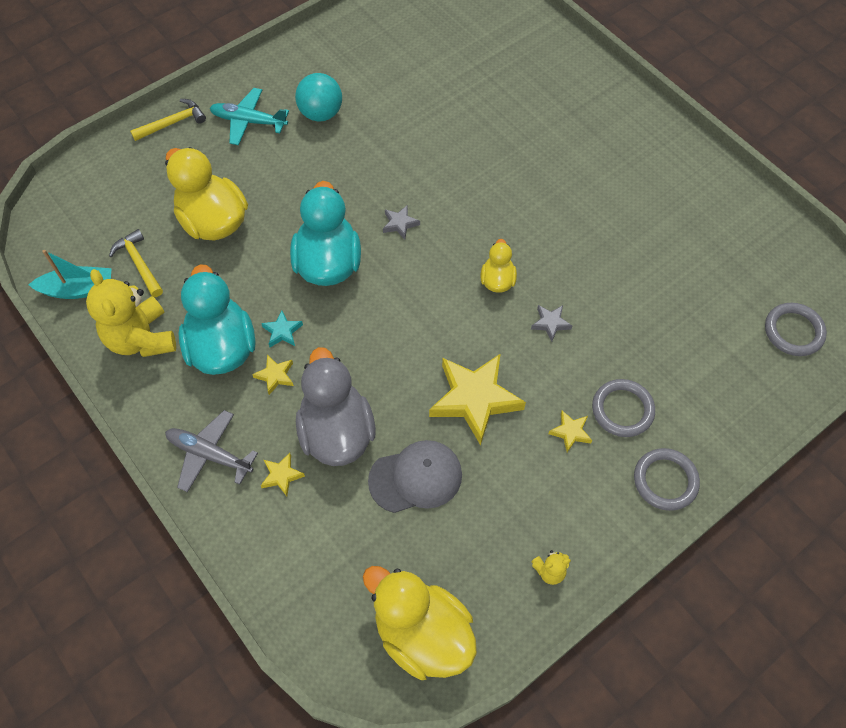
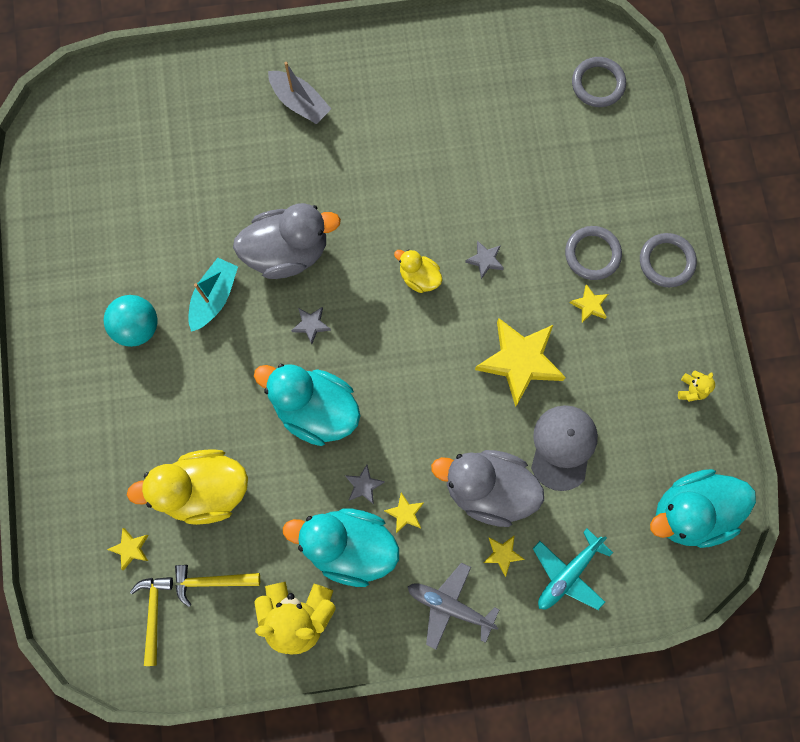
camera: 60 degrees left, 15 degrees up
turquoise boat [28,250,112,299] -> turquoise boat moved to [188,258,238,332]
yellow hammer [130,99,206,141] -> yellow hammer moved to [130,577,173,666]
grey plane [165,410,258,492] -> grey plane turned 60 degrees clockwise [408,563,500,649]
turquoise plane [210,88,289,145] -> turquoise plane moved to [533,529,613,610]
turquoise star [261,310,303,347] -> grey star [345,465,385,505]
yellow duck [363,566,477,680] -> turquoise duck [650,469,756,548]
none -> yellow star [107,528,149,570]
none -> grey duck [233,203,341,279]
none -> grey boat [268,62,331,124]

